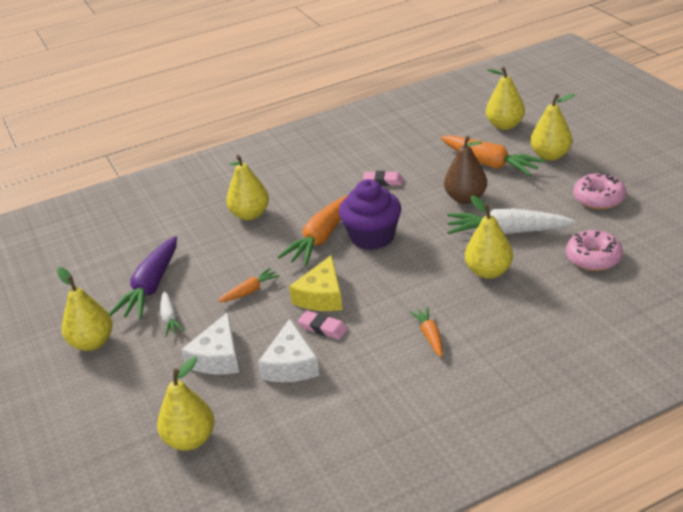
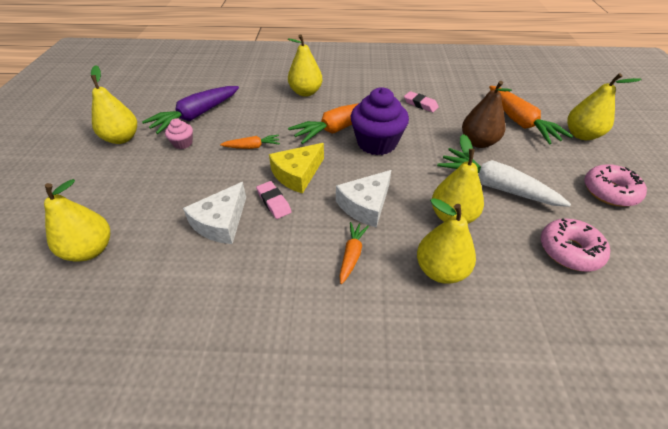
camera: 25 degrees right, 10 degrees up
white carrot [160,291,184,336] -> pink cupcake [165,118,193,149]
white cheese [181,312,239,374] -> white cheese moved to [336,170,391,227]
yellow pear [486,67,525,130] -> yellow pear moved to [417,198,476,284]

